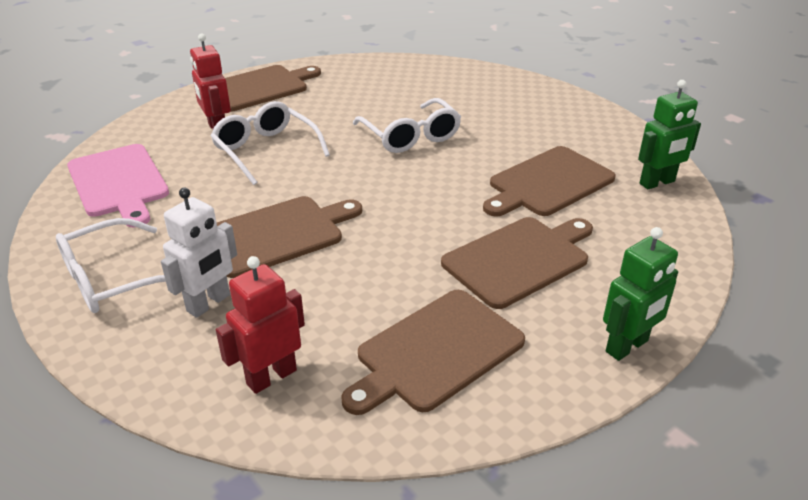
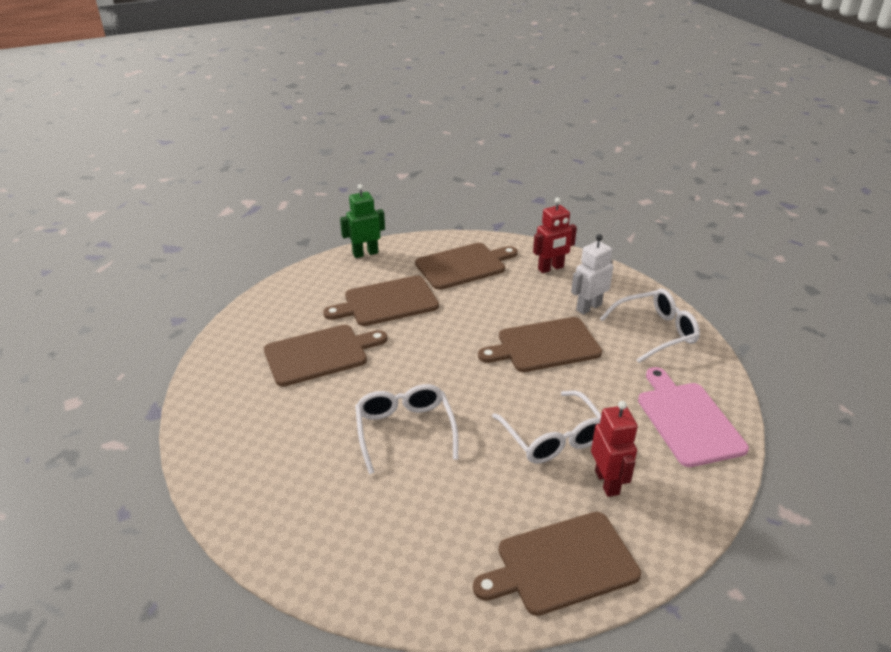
camera: 165 degrees left, 0 degrees up
green robot [638,80,701,189] -> none

